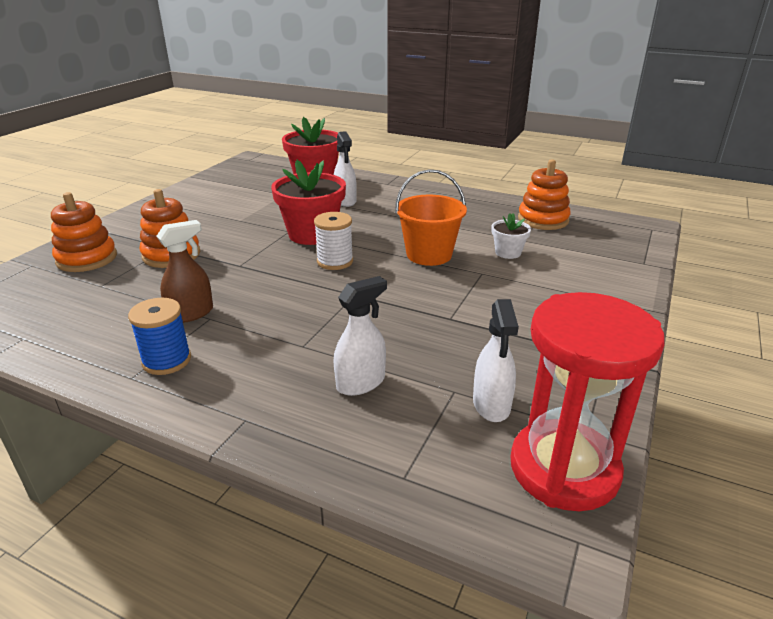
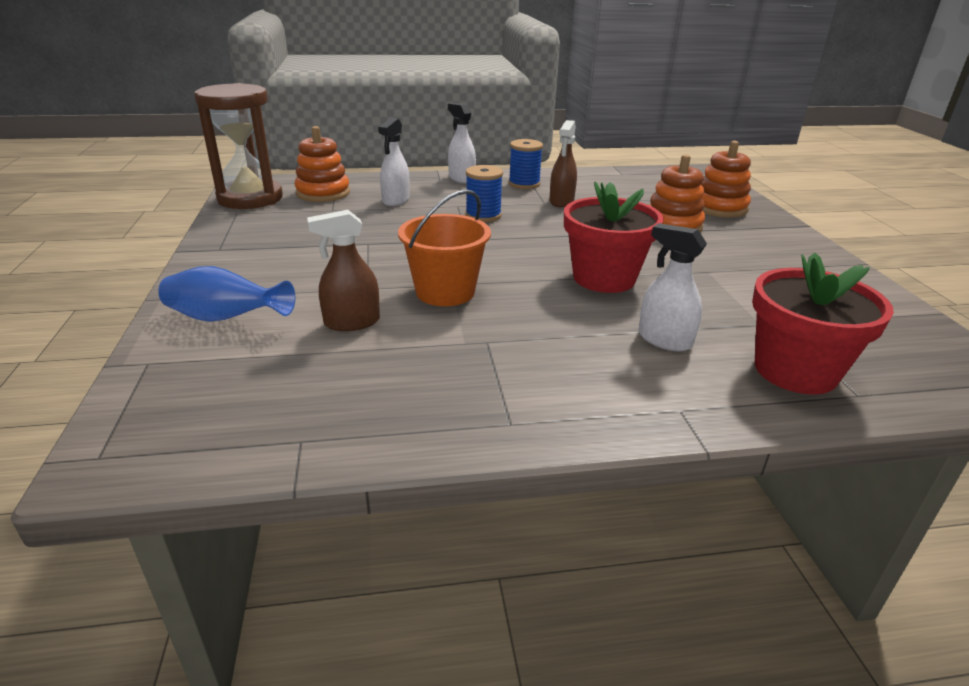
camera: 145 degrees right, 0 degrees up
white spool [314,212,353,270] -> none
white spray bottle [473,299,519,422] -> white spray bottle moved to [448,103,476,184]
white flower pot [492,213,531,259] -> brown spray bottle [307,210,380,331]
red hourglass [510,292,665,511] -> brown hourglass [194,83,283,209]
orange stacking toy [518,159,571,230] -> orange stacking toy moved to [295,126,350,202]
none -> blue vase [158,266,295,322]
none -> blue spool [466,165,503,222]

